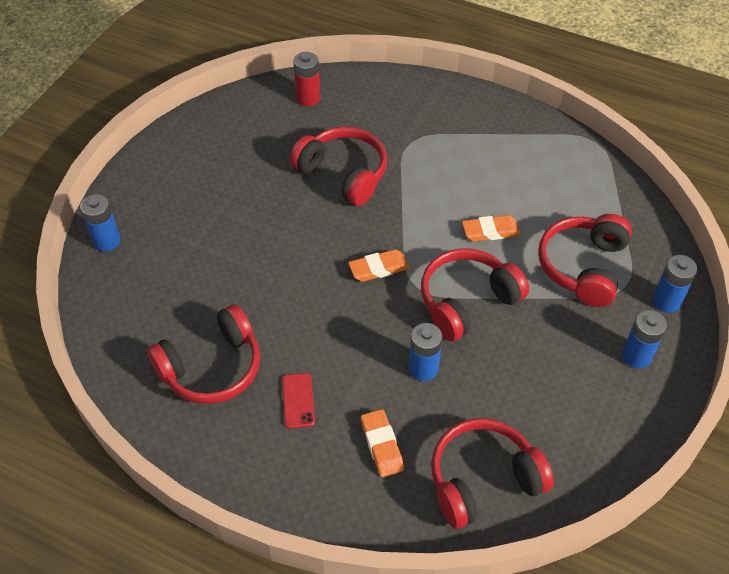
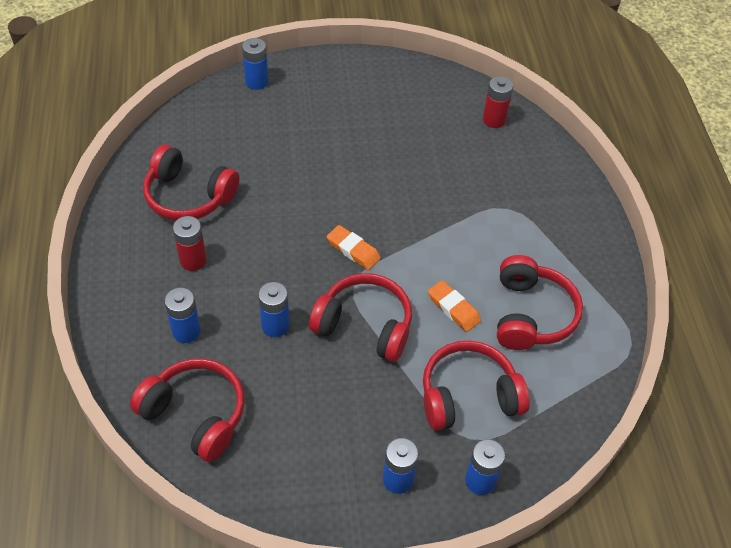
camera: 55 degrees right, 0 degrees up
red phone [282,373,315,429] -> red battery [173,216,207,271]
red headphones [290,127,387,206] -> red headphones moved to [497,255,583,350]
orange eraser [361,409,404,477] -> blue battery [165,287,201,343]

